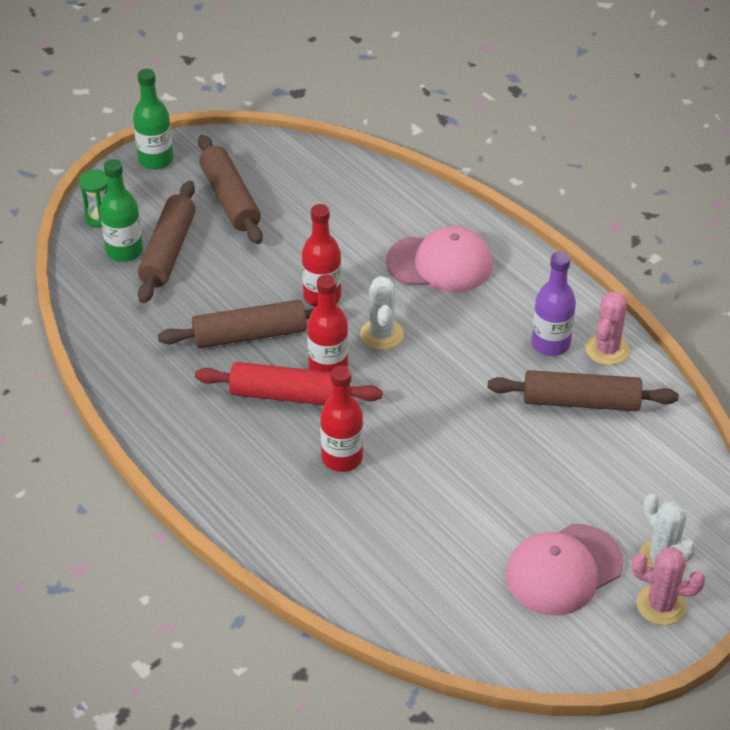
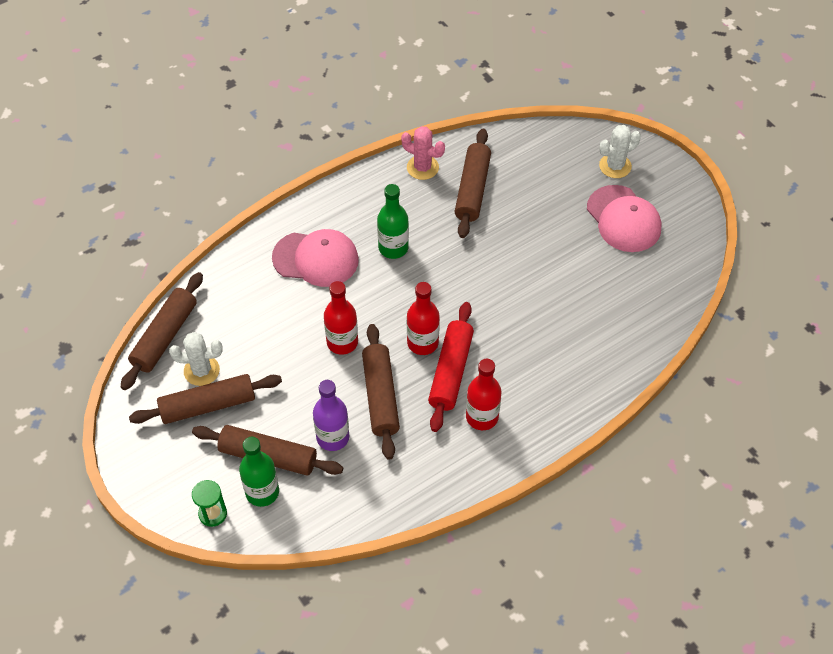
camera: 85 degrees left, 10 degrees up
green bottle [133,69,173,170] -> green bottle moved to [377,184,409,259]
red bottle [320,365,363,472] -> red bottle moved to [466,359,502,430]
white cactus [360,276,404,350] -> white cactus moved to [169,332,223,386]
pink cap [386,226,493,292] -> pink cap turned 90 degrees clockwise [272,229,359,287]
purple bottle [532,251,576,356] -> purple bottle moved to [313,380,349,451]
pink cactus [632,547,705,625] -> none
none -> brown rolling pin [121,272,203,390]

